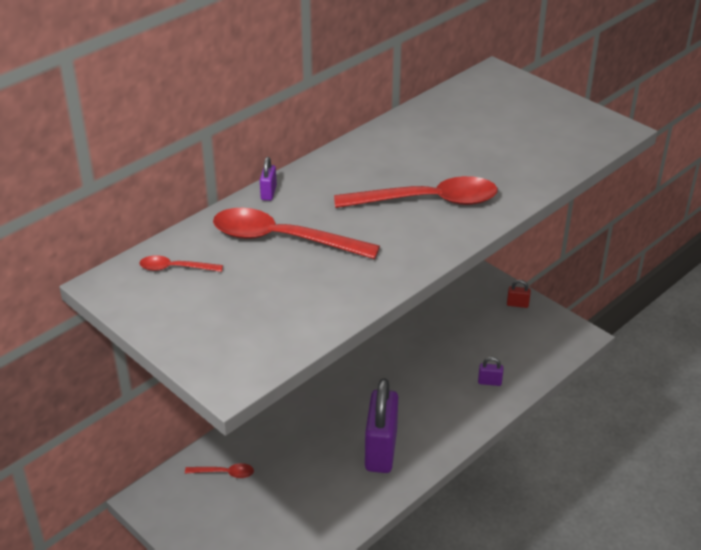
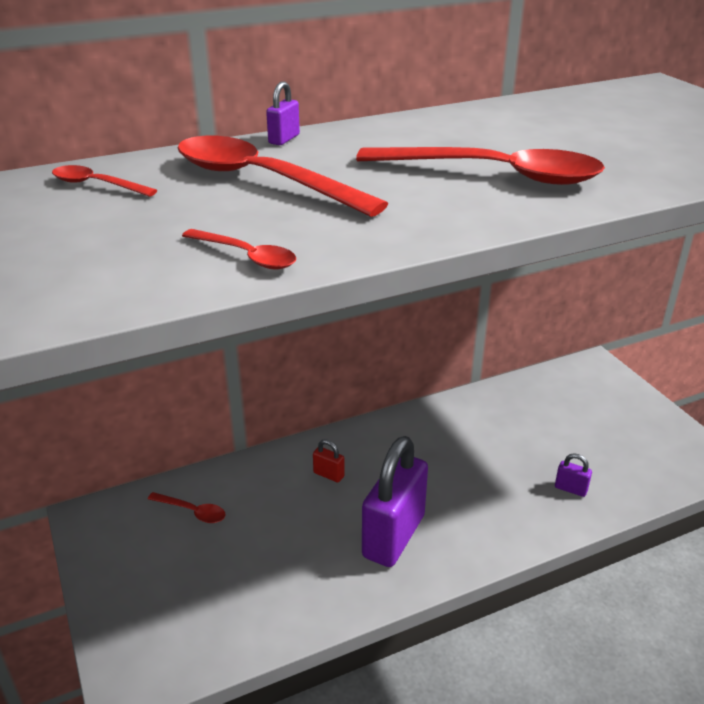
camera: 20 degrees right, 5 degrees down
red padlock [507,280,531,308] -> red padlock moved to [313,439,345,482]
none -> red spoon [182,229,296,269]

